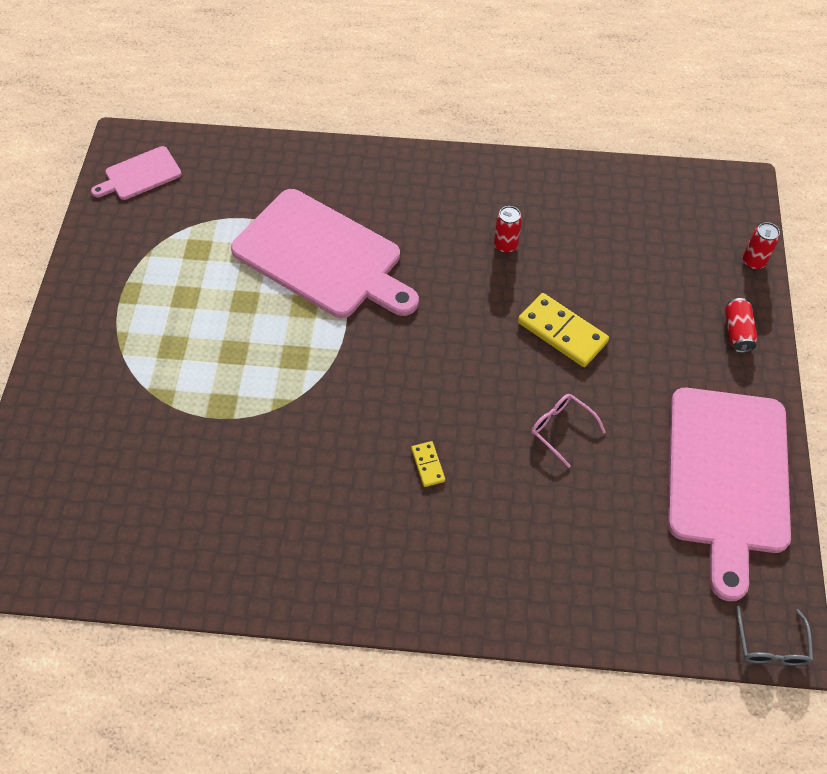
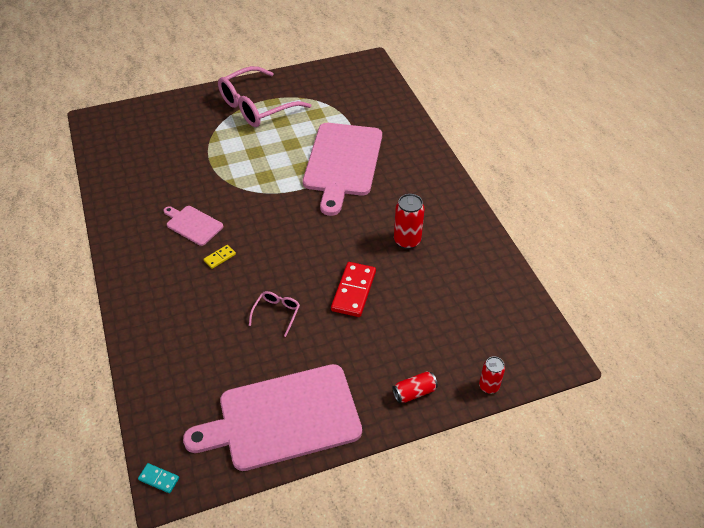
camera: 65 degrees right, 10 degrees down
pink cutting board [91,146,182,200] -> pink cutting board moved to [163,206,223,246]
red can [494,206,522,253] -> red can [394,194,425,249], size x1.55
yellow domino [518,293,609,367] -> red domino [331,262,376,317]
grey glasses [736,605,813,666] -> turquoise domino [138,463,179,493]
none -> pink glasses [218,66,311,127]

